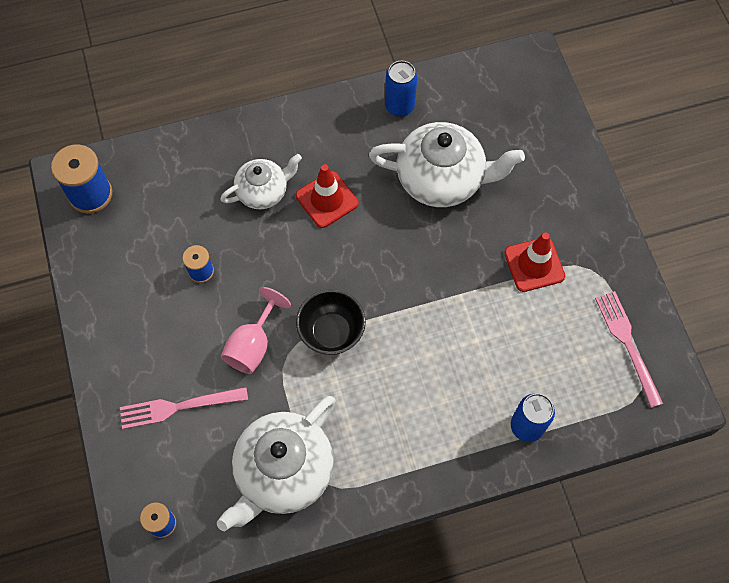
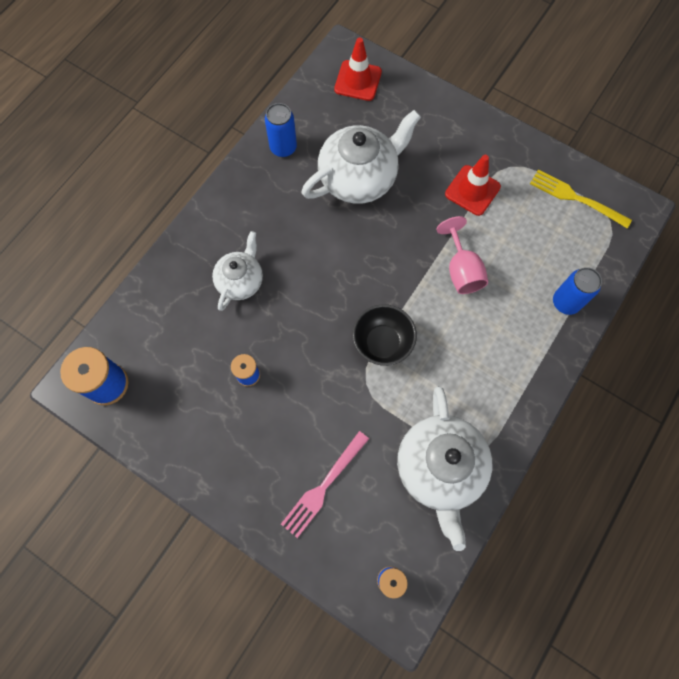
camera: 40 degrees left, 5 degrees up
pink goblet [221,287,291,374] -> pink goblet moved to [436,216,488,294]
red traffic cone [296,164,359,228] -> red traffic cone moved to [334,37,382,101]
pink fork [595,291,663,408] -> yellow fork [530,169,632,228]

